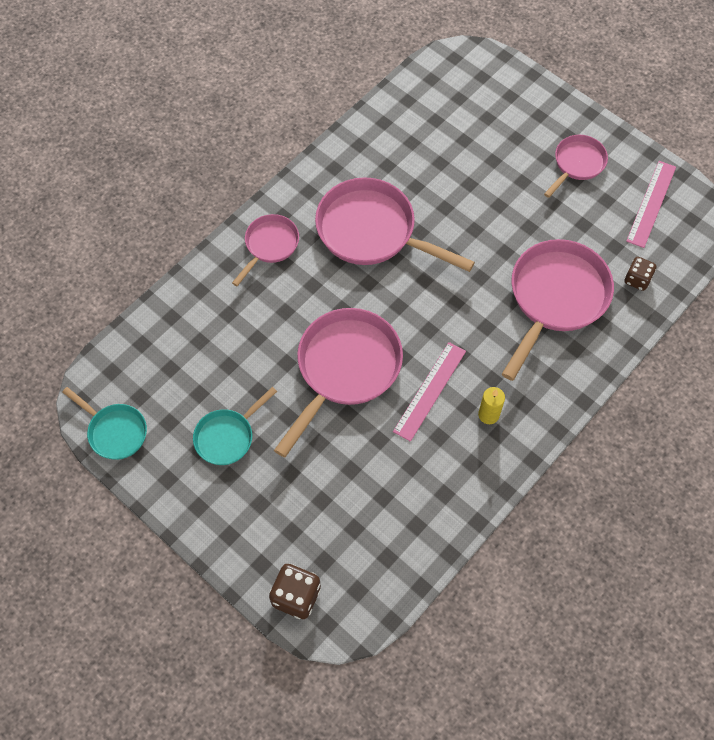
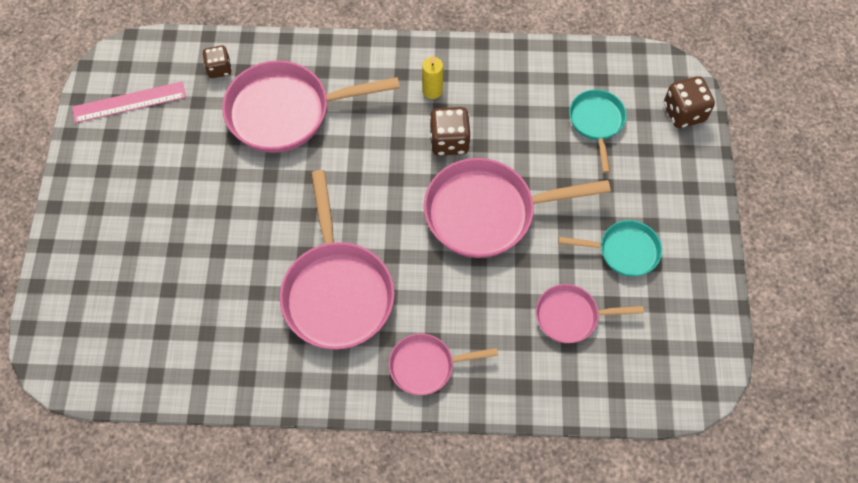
camera: 130 degrees left, 0 degrees up
turquoise pan [62,387,147,460] -> turquoise pan moved to [569,89,626,173]
pink ruler [393,342,466,442] -> brown dice [430,107,470,156]
pink pan [544,135,608,198] -> pink pan moved to [536,284,644,343]

